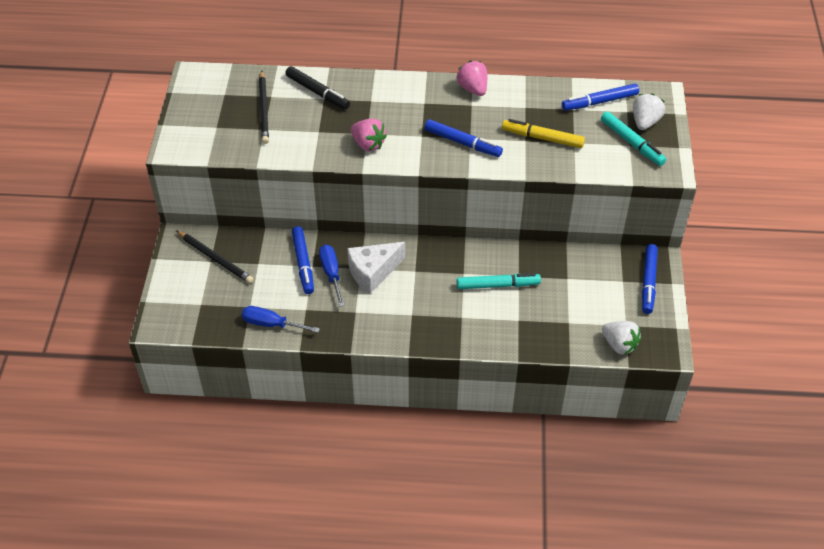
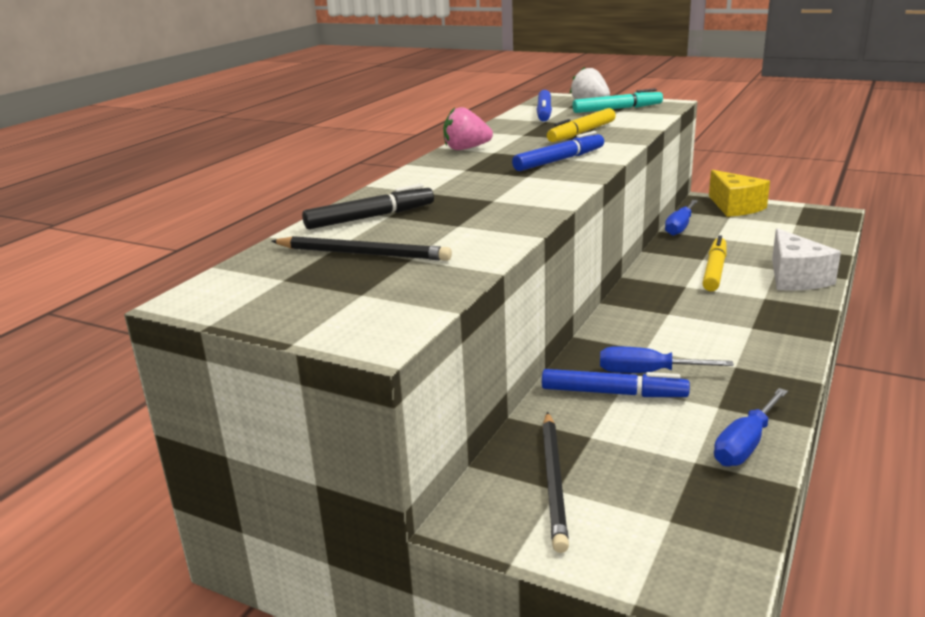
camera: 65 degrees left, 25 degrees down
black pencil [176,230,254,284] -> black pencil turned 120 degrees clockwise [542,412,569,553]
white cheese [347,242,405,294] -> white cheese moved to [772,228,841,291]
pink strawberry [351,118,387,151] -> none
turquoise marker [457,273,541,289] -> yellow marker [702,235,727,291]
white strawberry [602,321,641,355] -> none
blue marker [642,244,658,314] -> yellow cheese [709,170,770,217]
none -> blue screwdriver [665,200,698,236]

